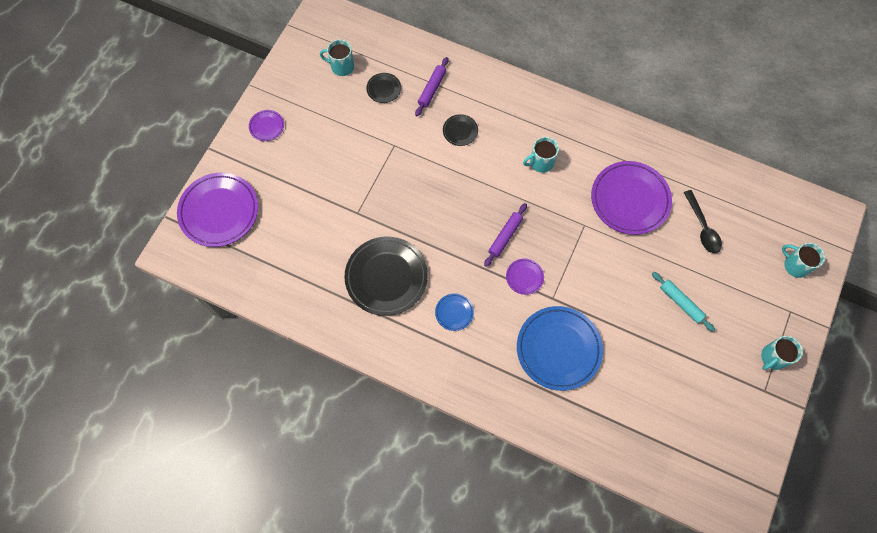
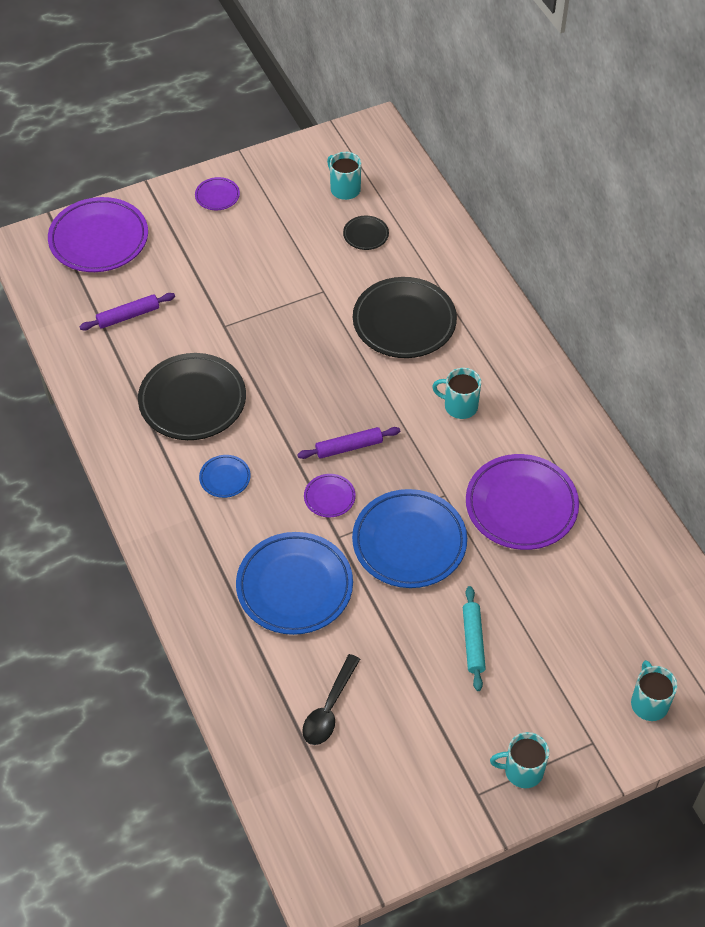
camera: 40 degrees right, 15 degrees down
purple rolling pin [415,57,449,117] -> purple rolling pin moved to [79,293,175,330]
black plate [443,114,478,146] -> black plate [353,277,457,358], size x2.17
black spoon [684,190,722,253] -> black spoon moved to [302,654,360,745]
none -> blue plate [352,489,467,588]

